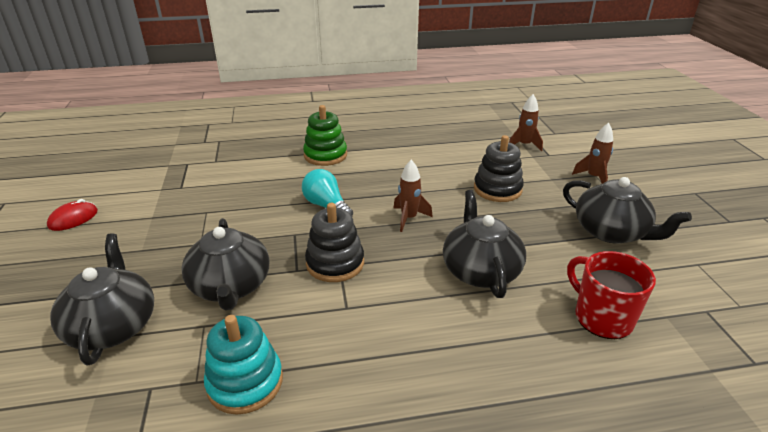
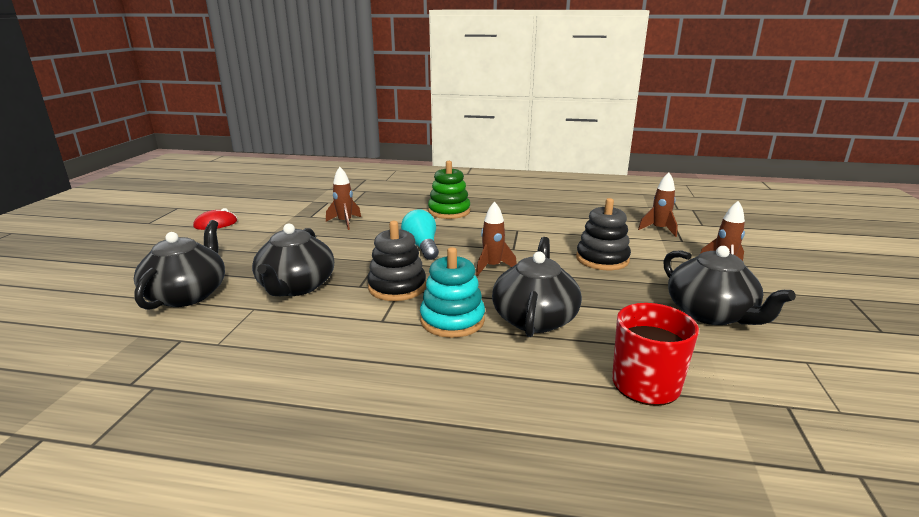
camera: 20 degrees right, 10 degrees down
turquoise stacking toy [204,315,283,415] -> turquoise stacking toy moved to [420,247,485,338]
none -> brown rocket [326,167,361,230]

